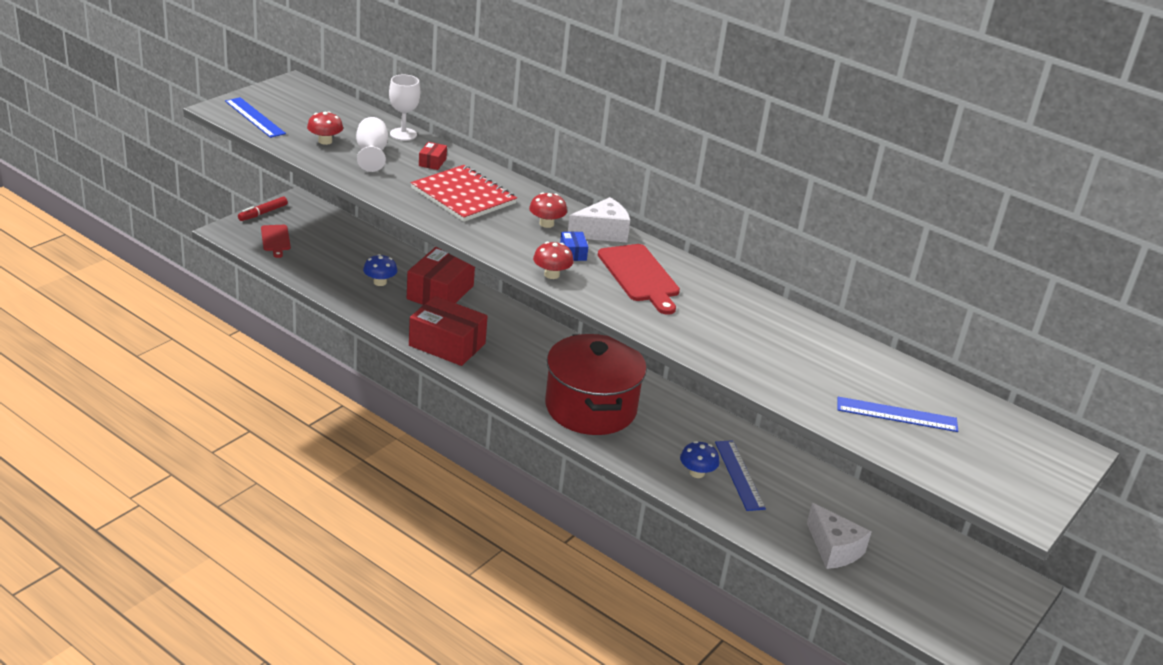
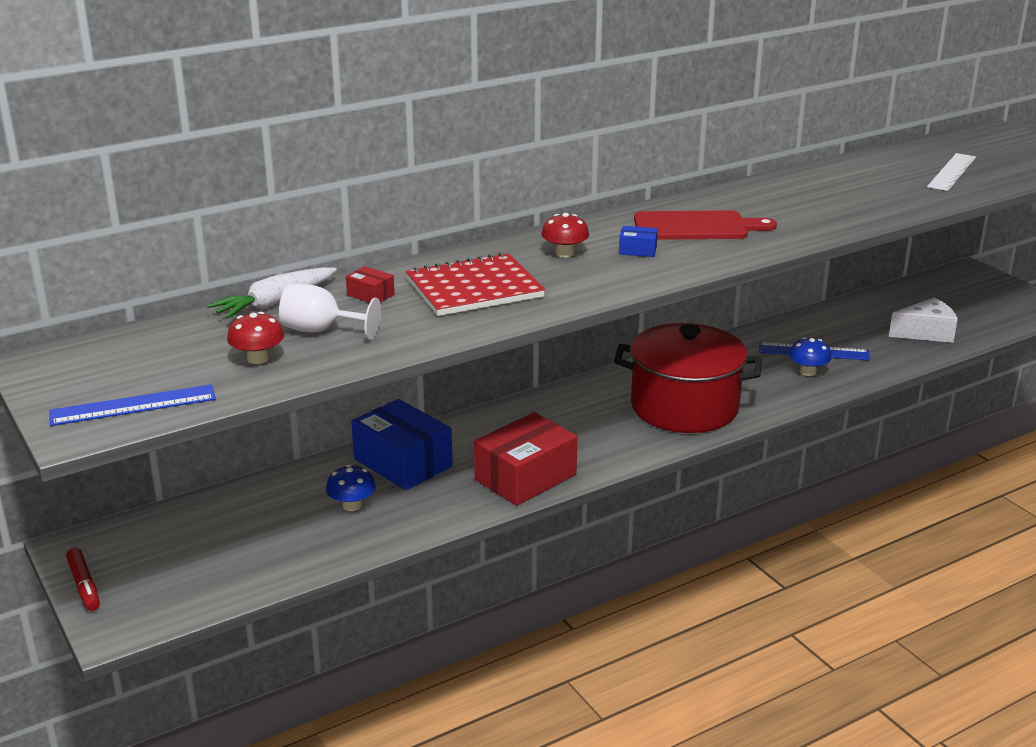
camera: 65 degrees left, 5 degrees down
red cutting board [261,225,291,258] -> none
white goblet [389,75,420,141] -> white carrot [207,267,337,319]
red box [407,247,475,305] -> blue box [351,399,453,490]
red mushroom [533,242,574,279] -> none
white cheese [568,197,630,242] -> none
blue ruler [837,397,958,432] -> white ruler [927,153,976,191]

